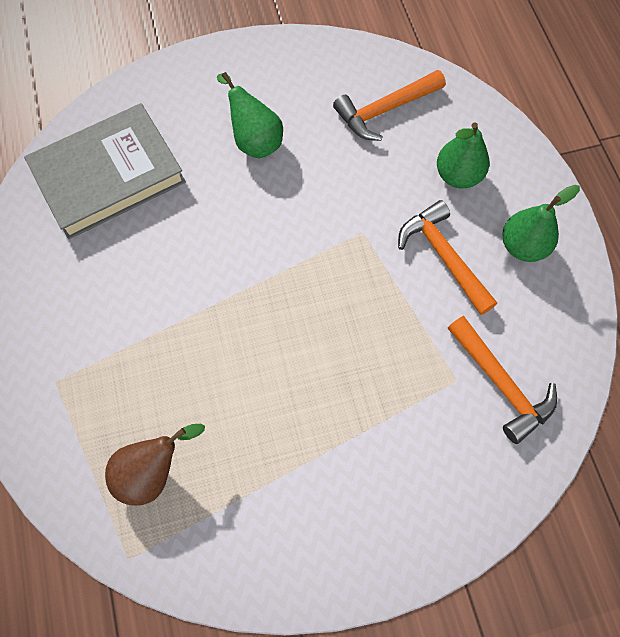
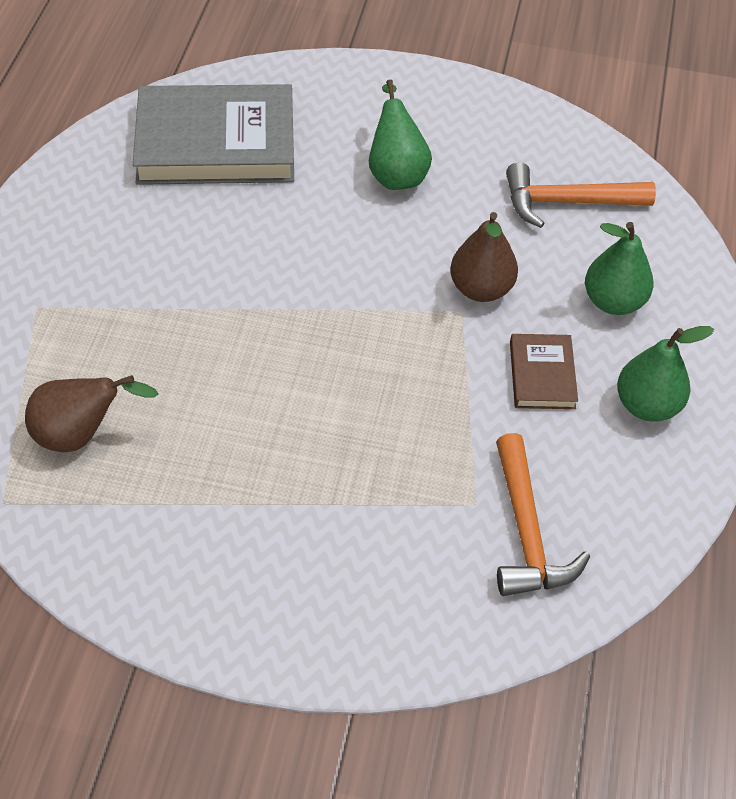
camera: 25 degrees right, 15 degrees down
orange hammer [398,200,497,315] -> brown book [510,334,578,409]
none -> brown pear [450,212,518,302]

